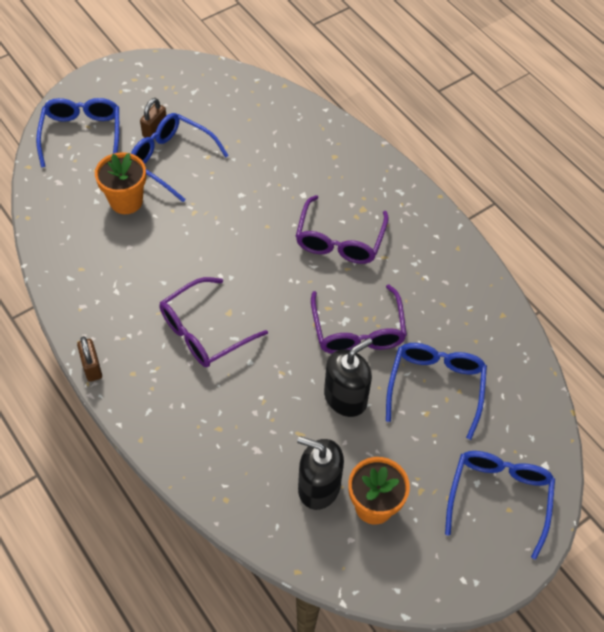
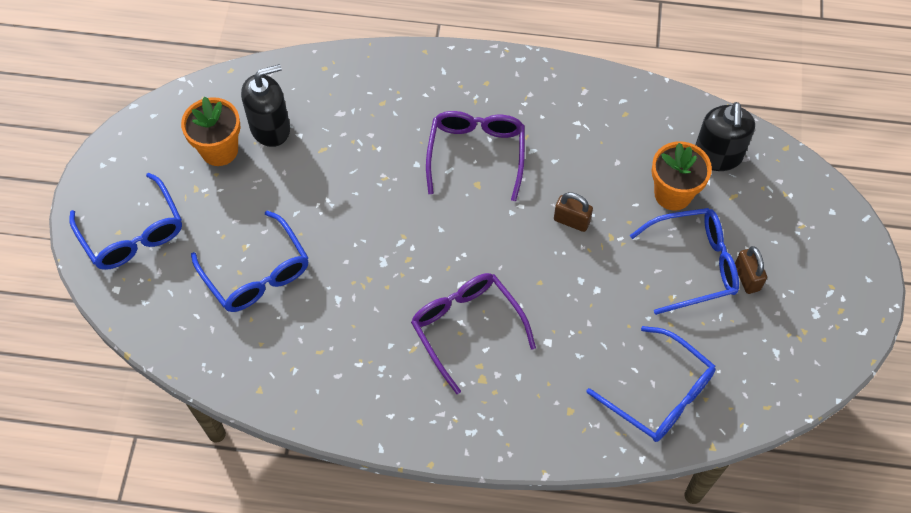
camera: 135 degrees right, 5 degrees up
blue glasses [36,98,119,167] -> blue glasses moved to [586,326,716,442]
brown padlock [77,336,102,382] -> brown padlock moved to [554,192,593,232]
purple glasses [311,285,407,353] -> none
black soap dispenser [324,338,373,417] -> black soap dispenser moved to [695,102,755,171]

